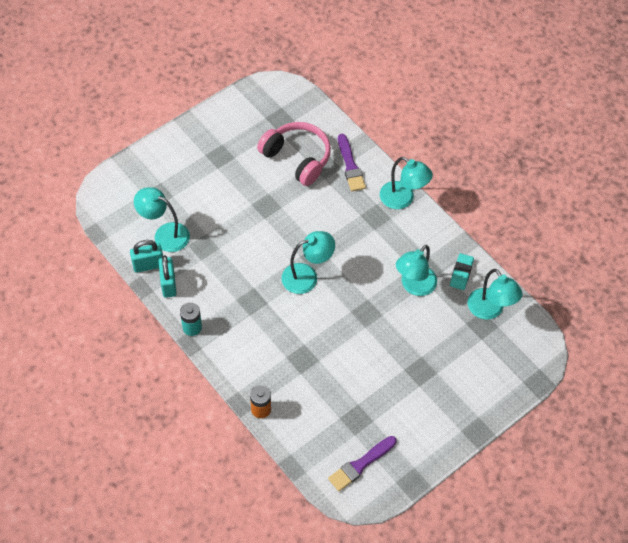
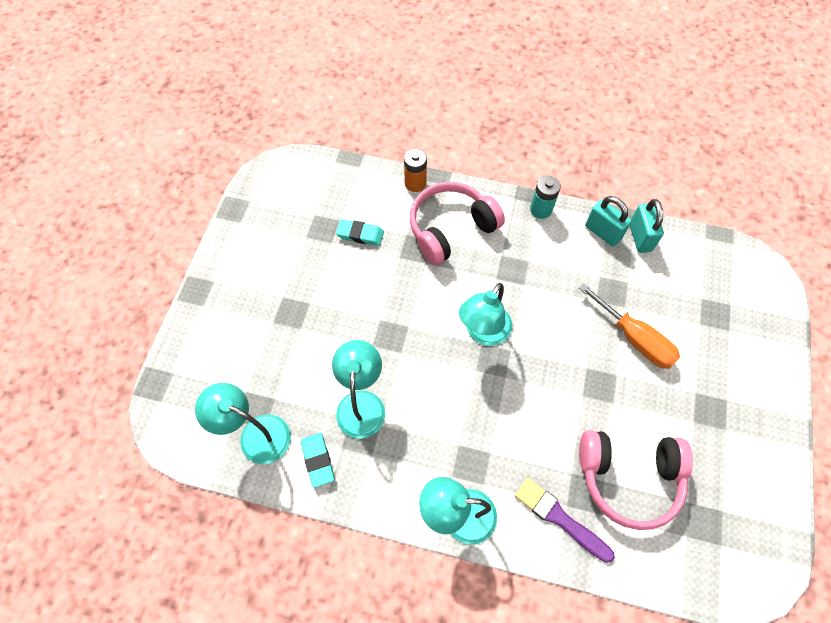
camera: 145 degrees right, 5 degrees up
turquoise padlock [130,240,163,273] -> turquoise padlock turned 45 degrees counterclockwise [630,199,664,253]
turquoise lamp [134,187,190,252] -> none
purple brush [328,436,397,491] -> none
none -> turquoise eraser [336,219,384,246]
none -> pink headphones [410,182,505,265]
none -> orange screwdriver [579,283,680,369]

